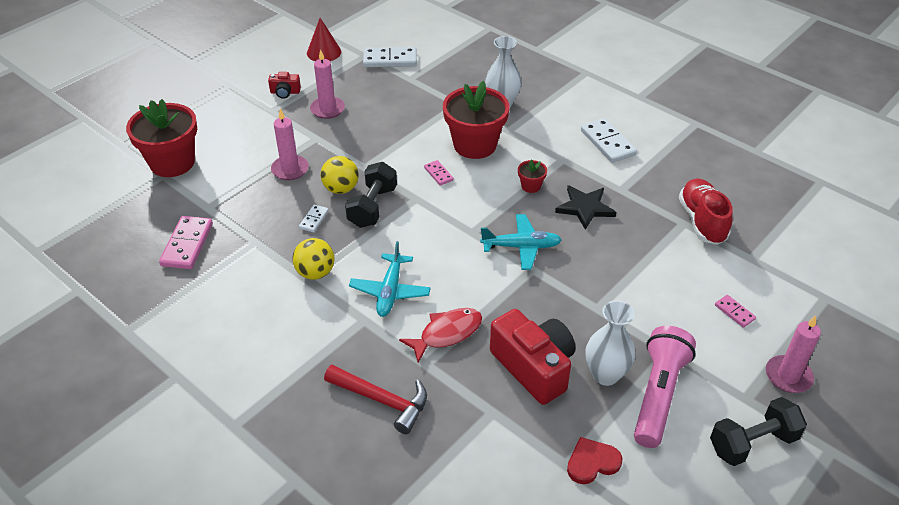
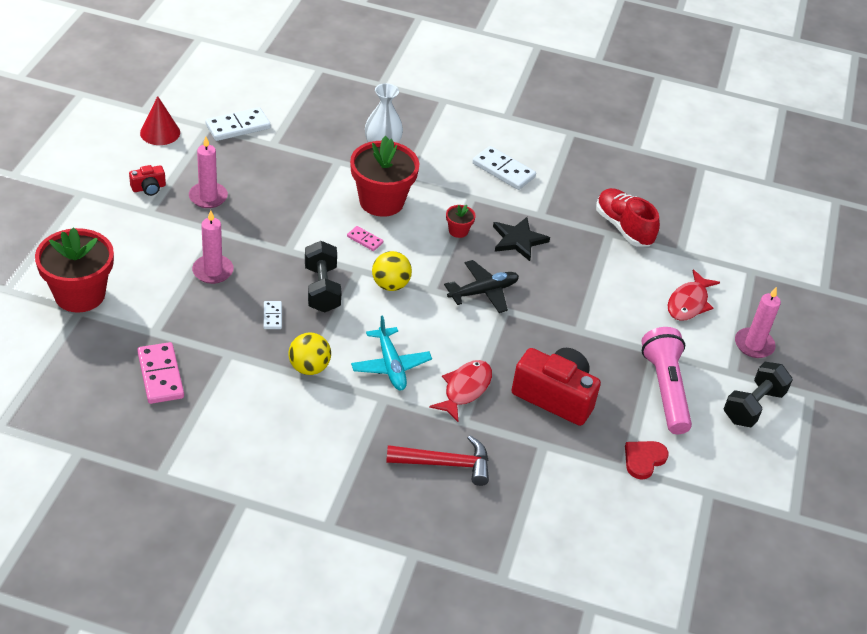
camera: 30 degrees left, 0 degrees up
yellow ball [321,156,359,194] -> yellow ball moved to [372,251,412,291]
turquoise plane [480,214,562,270] -> black plane [444,260,519,313]
white vase [586,300,635,386] -> none
pink domino [715,295,756,328] -> red fish [668,269,720,321]

